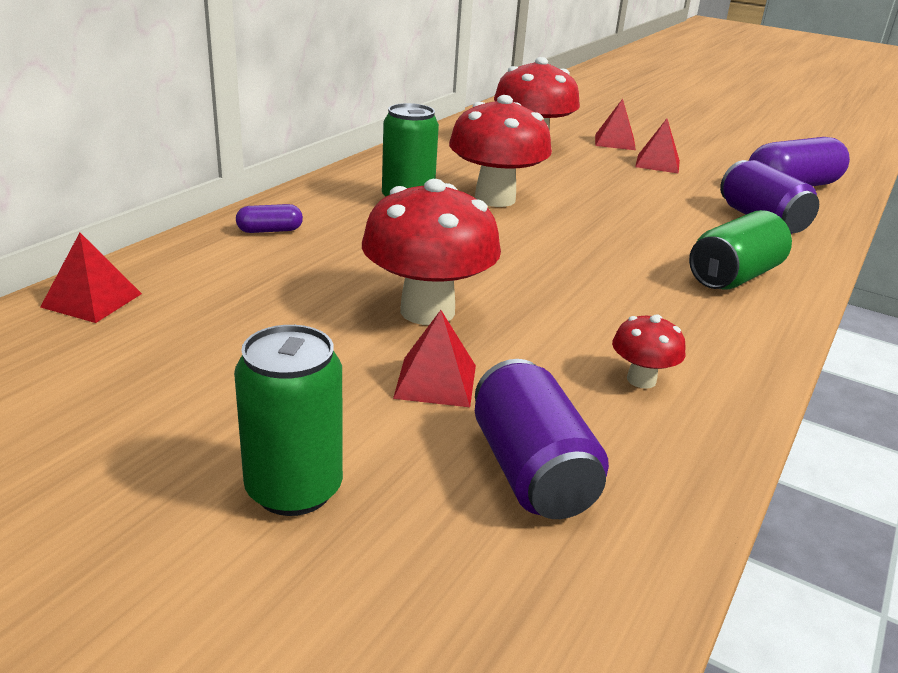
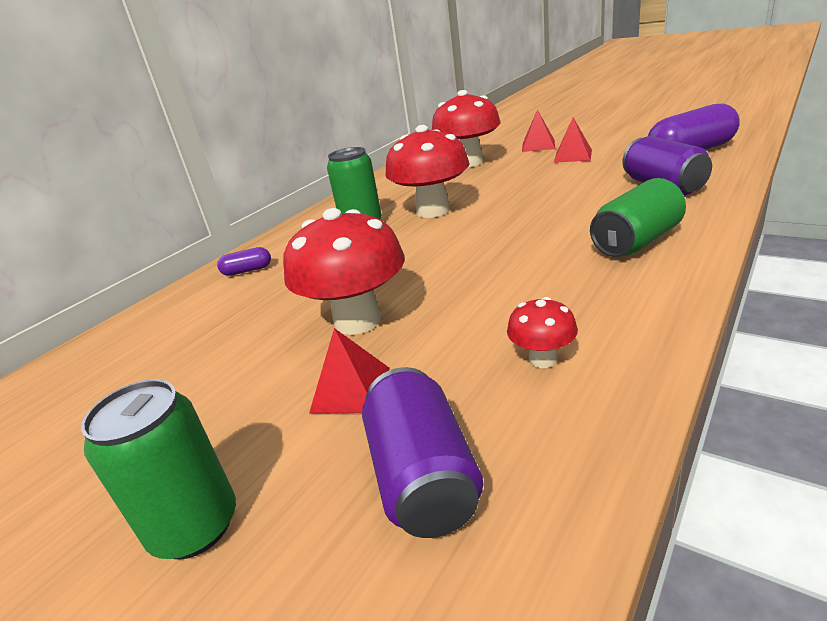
camera: 10 degrees right, 0 degrees up
red pyramid [40,233,142,323] -> none

